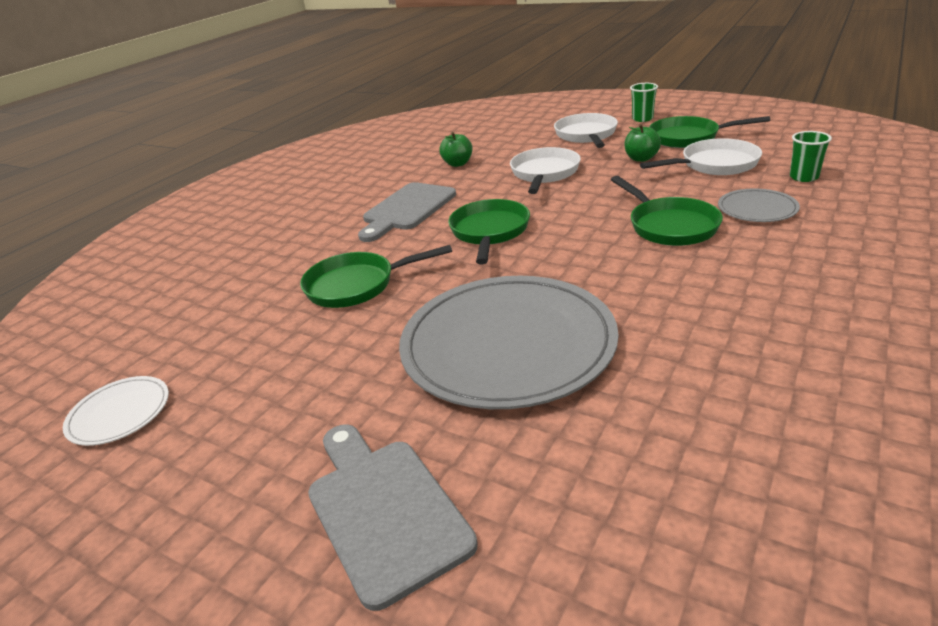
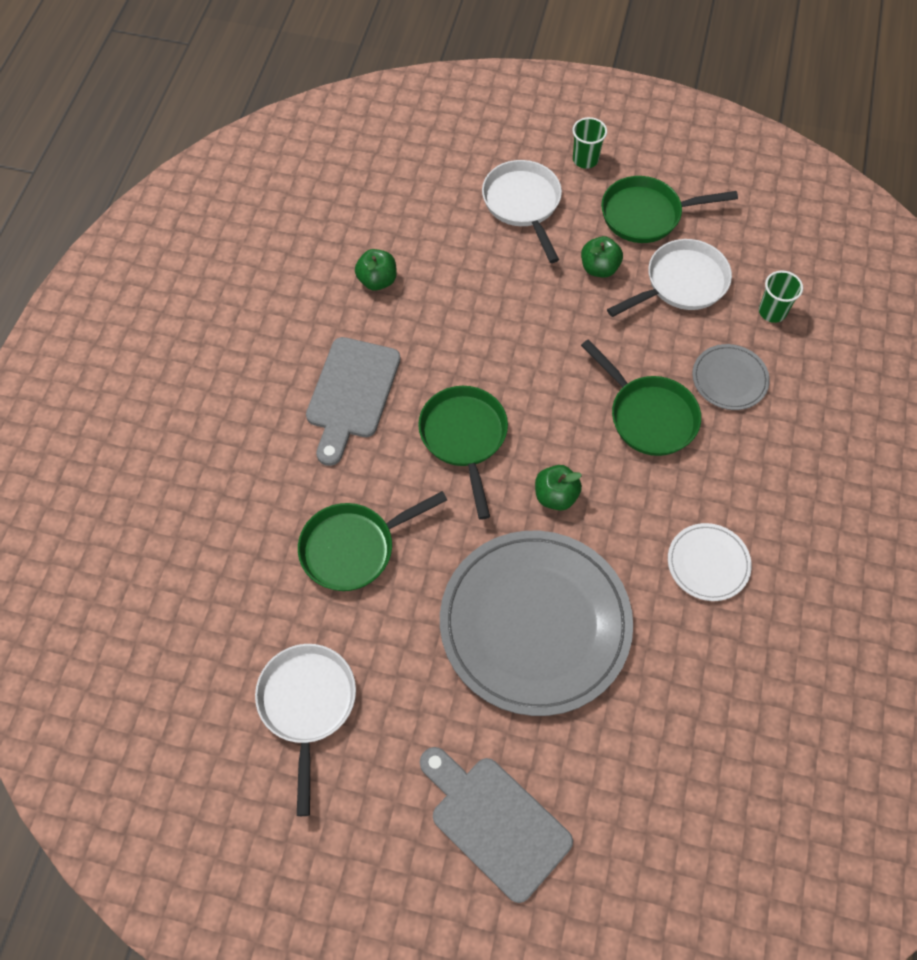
camera: 20 degrees left, 30 degrees up
white plate [63,376,169,446] -> white plate moved to [668,523,752,601]
white pan [510,147,581,194] -> white pan moved to [255,644,356,816]
none -> green apple [535,465,582,511]

